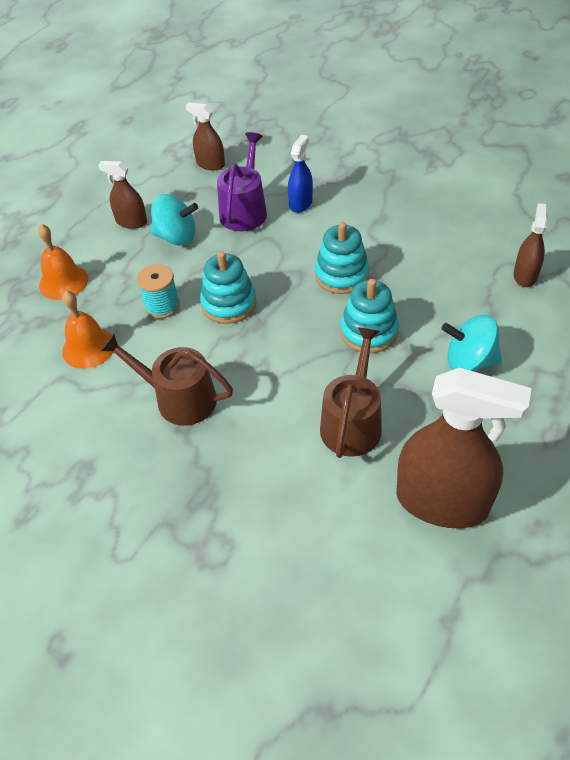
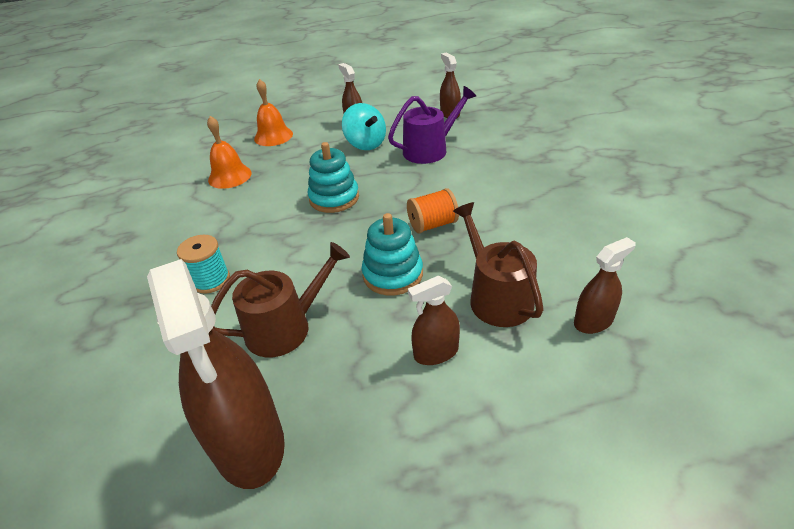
camera: 45 degrees right, 10 degrees down
brown watering can [100,333,233,426] -> brown watering can moved to [453,202,544,327]
turquoise spool [137,264,180,319] -> turquoise spool moved to [177,235,230,294]
blue spray bottle [288,135,313,213] -> none
turquoise stacking toy [315,222,369,294] -> orange spool [407,188,459,234]
turquoise spinning top [441,315,502,372] -> brown spray bottle [408,276,460,365]

